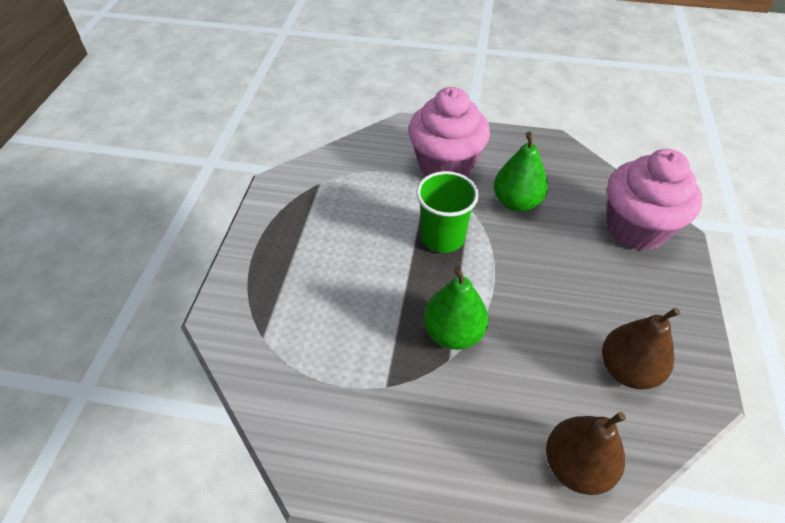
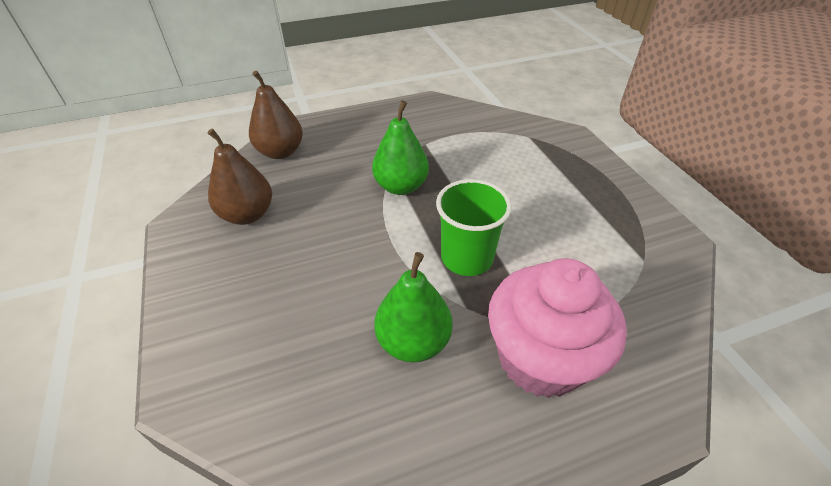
camera: 150 degrees right, 5 degrees down
pink cupcake [607,149,702,251] -> none

